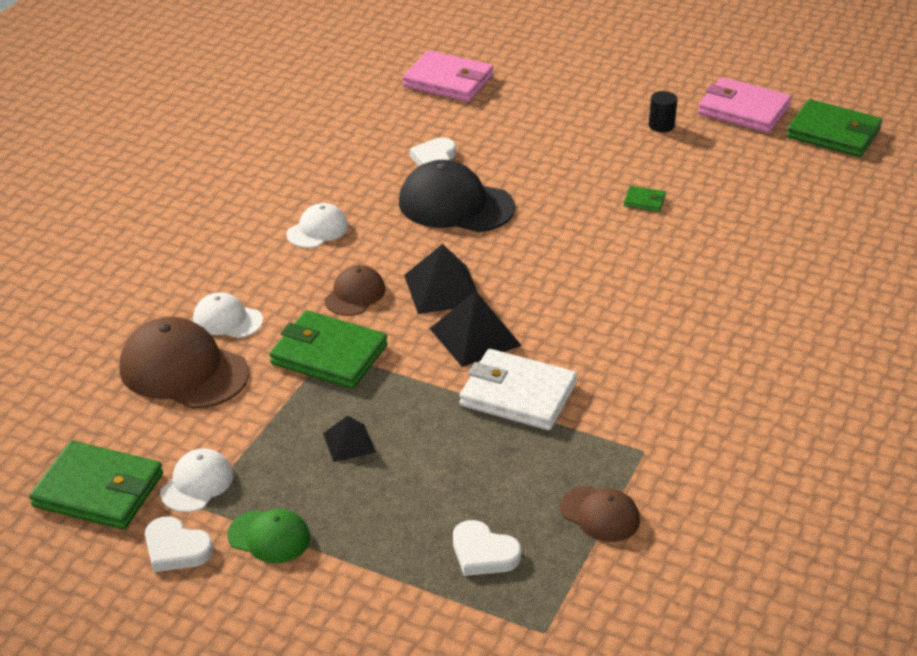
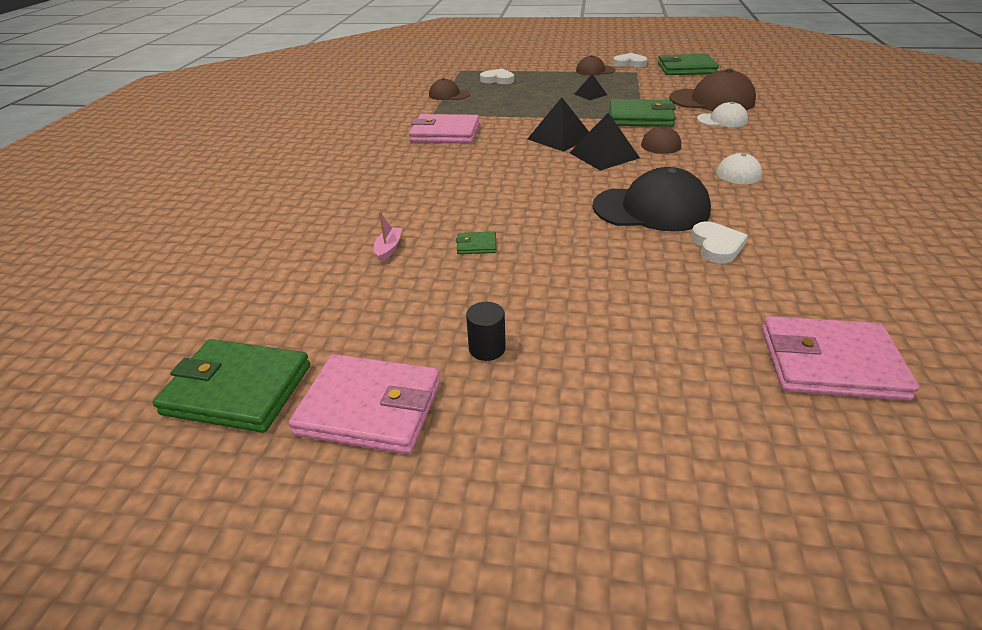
camera: 165 degrees right, 0 degrees up
white cap [160,448,233,512] -> none
green cap [227,509,310,563] -> brown cap [576,55,616,75]
white wallet [459,349,577,430] -> none
none -> pink boat [374,212,402,262]
none -> pink wallet [409,114,480,144]

